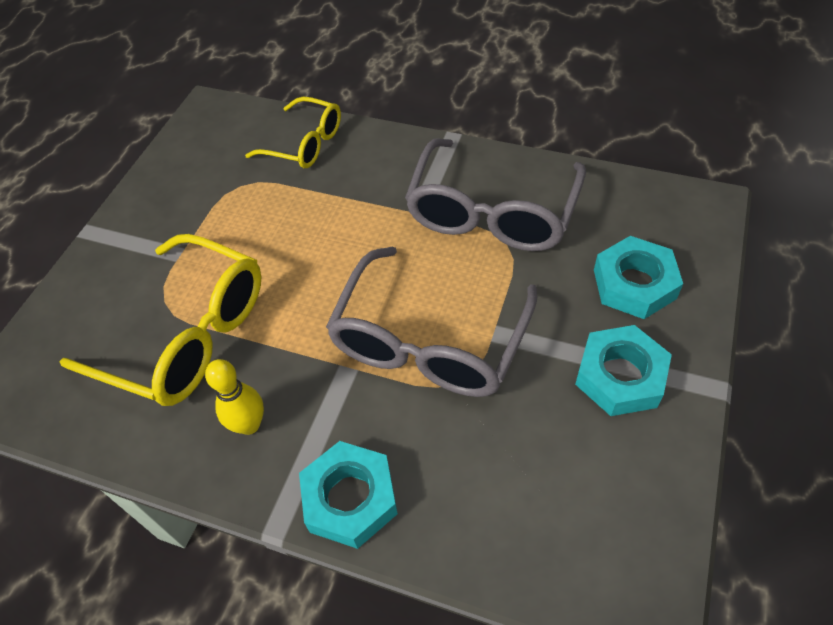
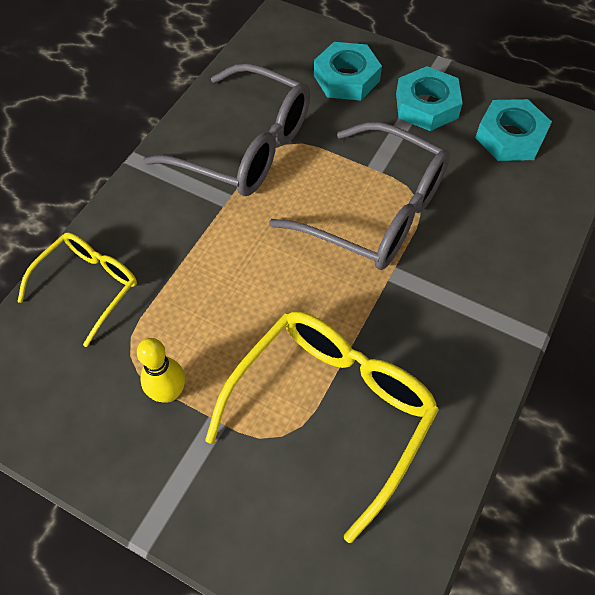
camera: 85 degrees left, 5 degrees up
yellow bowling pin [205,359,264,435] -> yellow bowling pin moved to [137,338,185,403]
turquoise nut [299,441,398,549] -> turquoise nut moved to [475,99,552,161]

